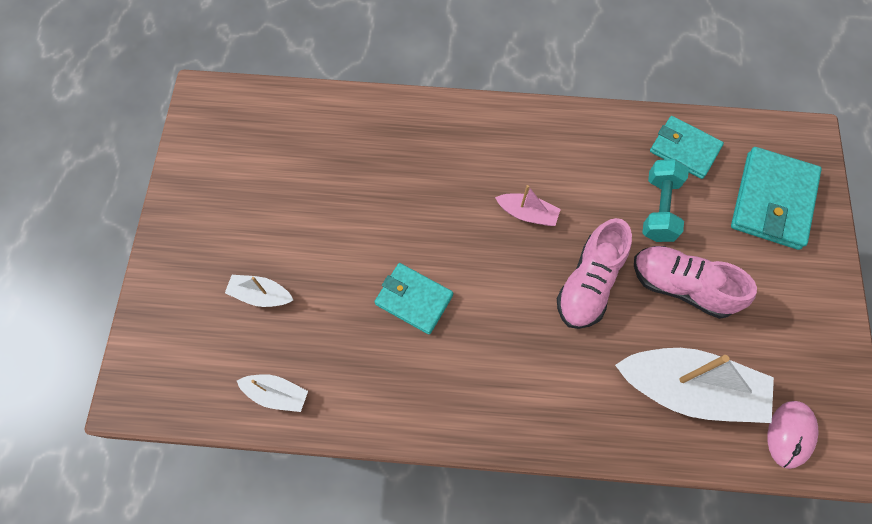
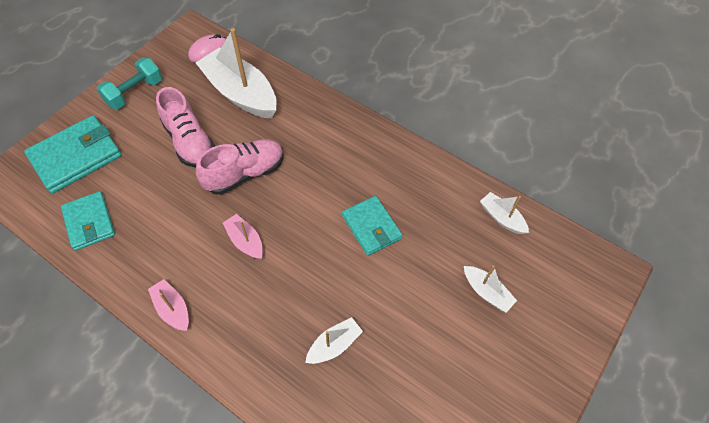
camera: 150 degrees left, 10 degrees down
turquoise dumbbell [642,159,689,242] -> turquoise dumbbell moved to [97,57,162,110]
none -> pink boat [148,279,189,331]
none -> white boat [305,317,363,364]

